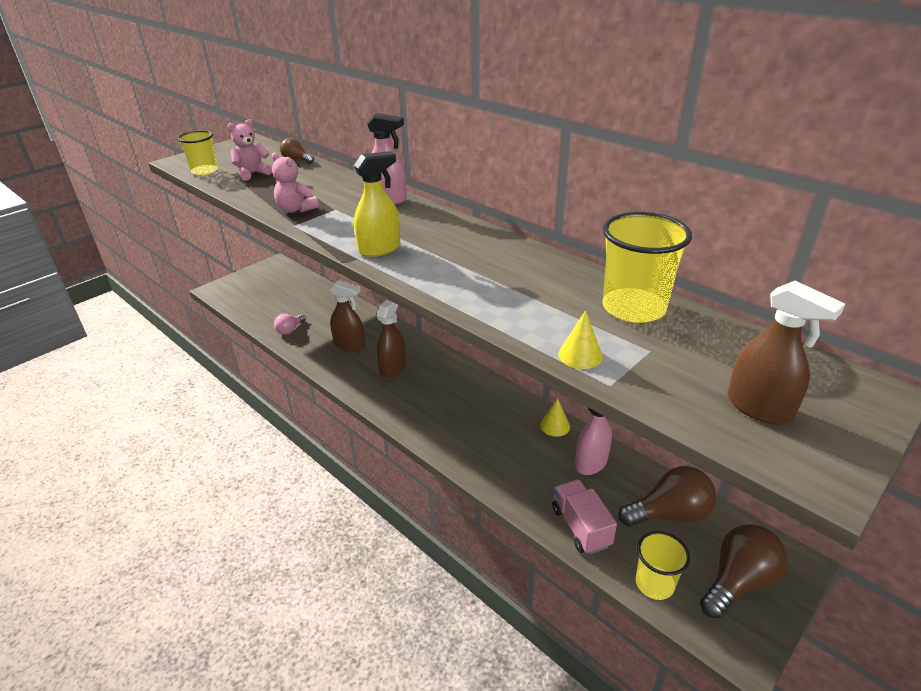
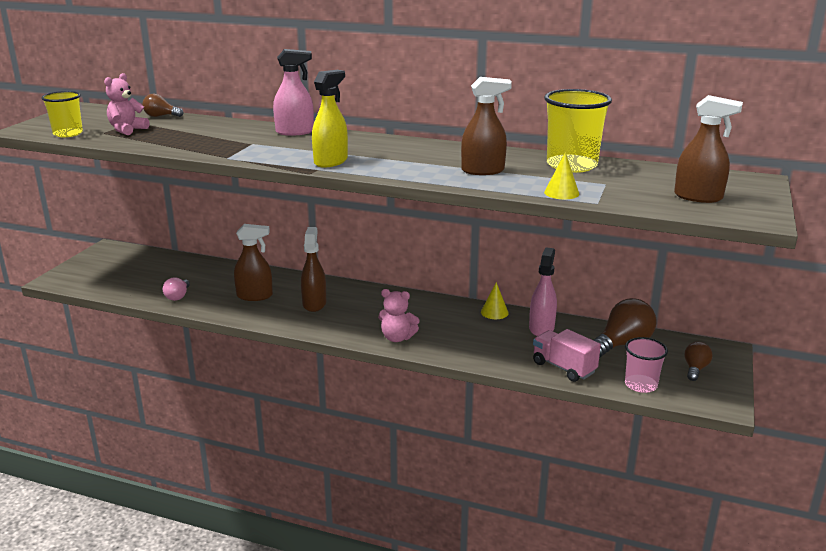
camera: 25 degrees left, 10 degrees down
pink teddy bear [272,152,319,213] -> pink teddy bear moved to [378,289,419,342]
yellow cup [636,531,690,600] -> pink cup [625,337,668,393]
brown light bulb [700,524,787,619] -> brown light bulb [684,341,713,381], size x0.55
none -> brown spray bottle [461,77,512,175]

